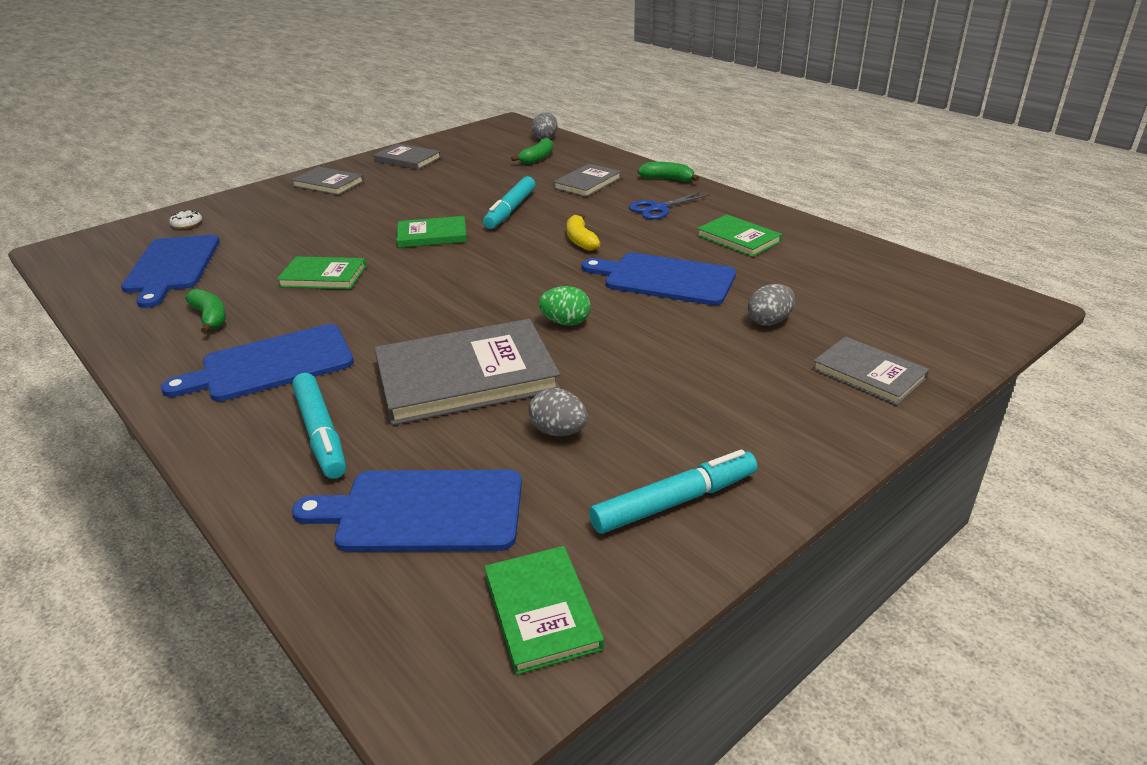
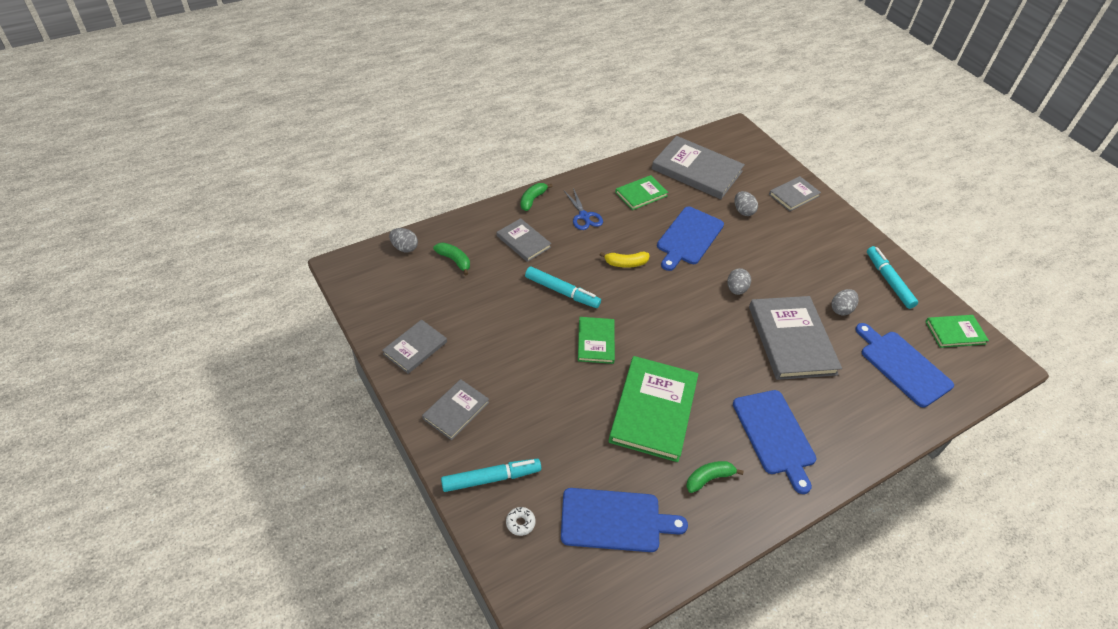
camera: 85 degrees left, 15 degrees up
green book [277,256,366,289] -> green book [609,356,698,462], size x1.82
turquoise marker [292,373,346,479] -> turquoise marker moved to [441,459,541,492]
blue cutting board [292,470,522,552] -> blue cutting board turned 135 degrees clockwise [855,323,954,407]
green egg [539,286,591,326] -> grey egg [727,268,751,295]
none -> grey book [652,136,745,199]

